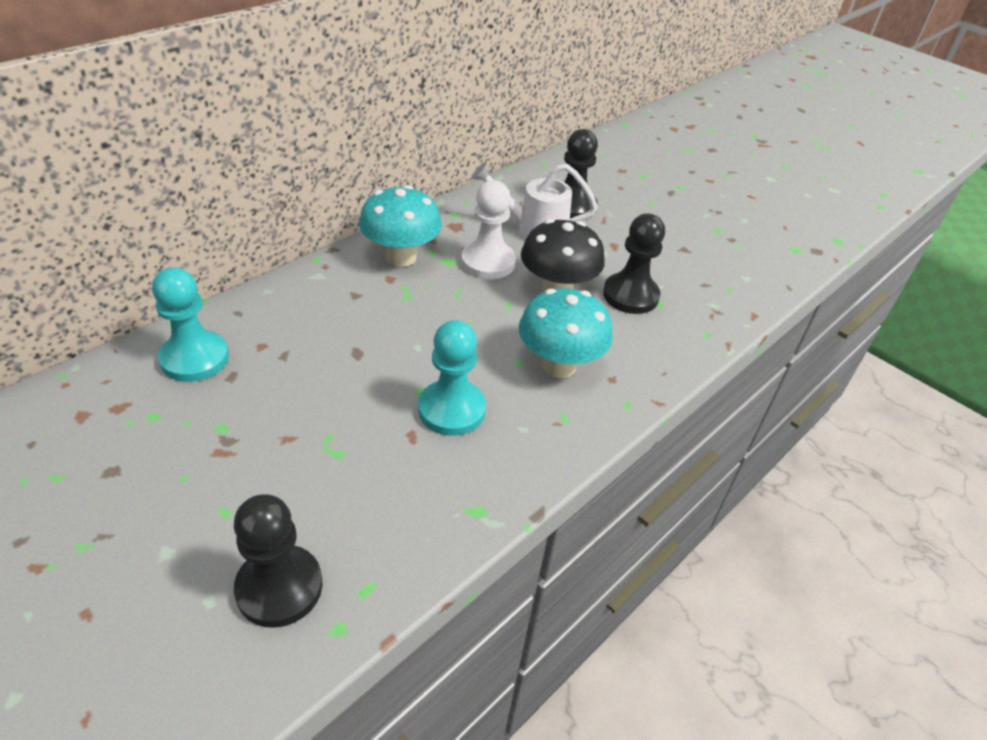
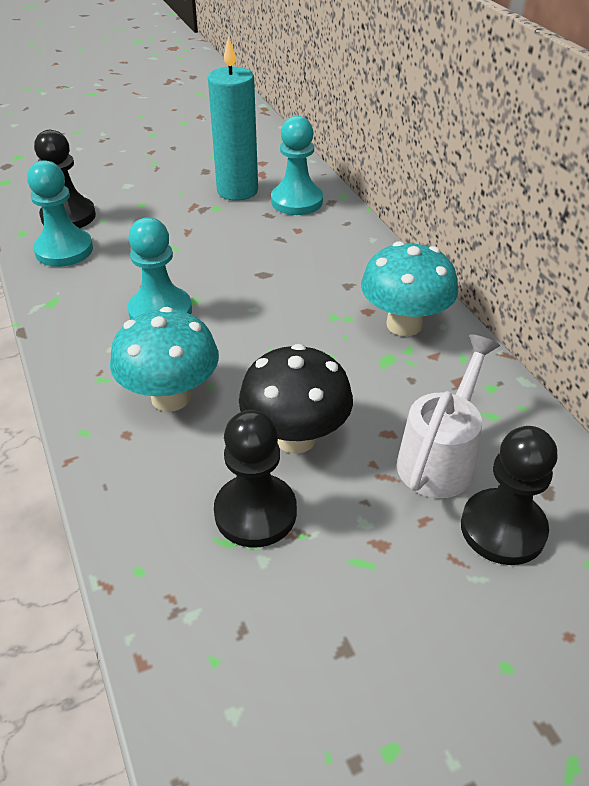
camera: 115 degrees right, 0 degrees up
white pawn [461,180,516,279] -> none
none -> turquoise pawn [27,160,93,267]
none -> turquoise candle [208,36,258,201]

